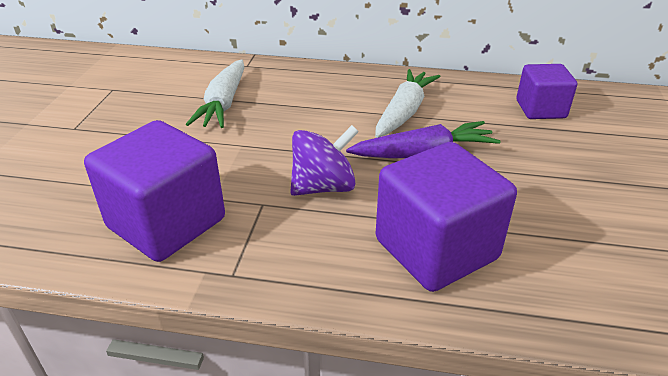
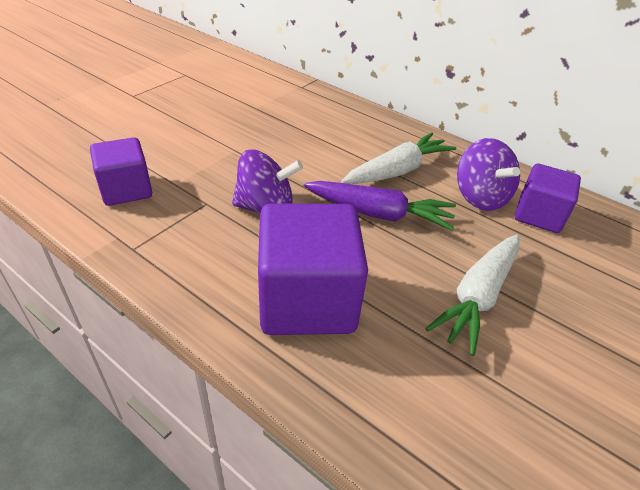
camera: 25 degrees right, 5 degrees up
purple cube [84,120,225,262] -> purple cube [90,137,152,206], size x0.61
white carrot [186,60,244,128] -> white carrot moved to [425,234,520,356]
none -> purple spinning top [457,138,520,211]

